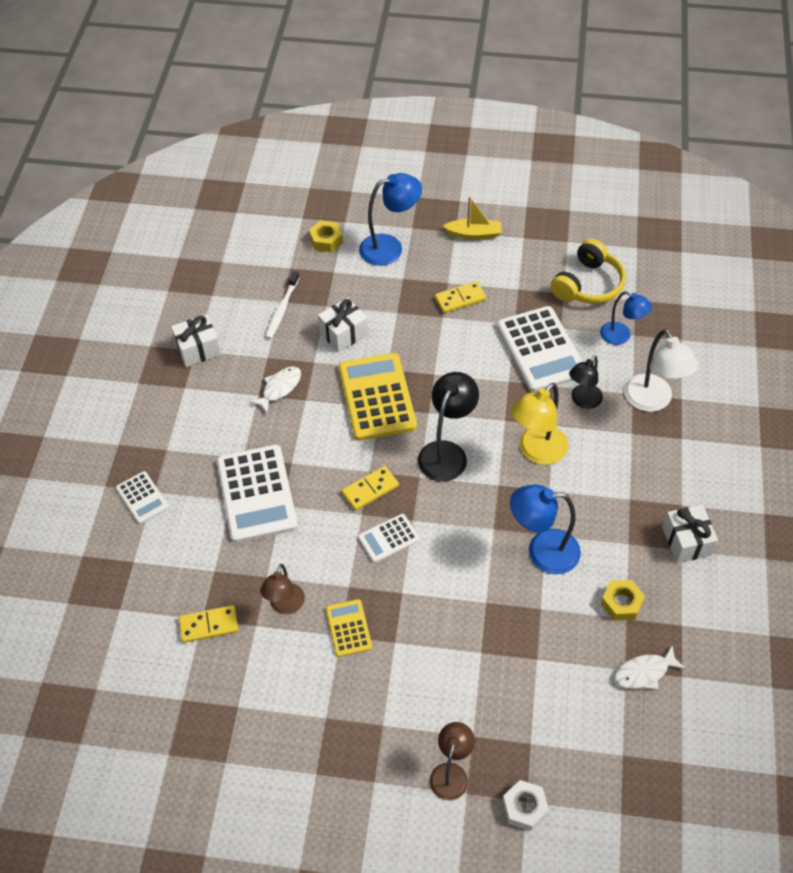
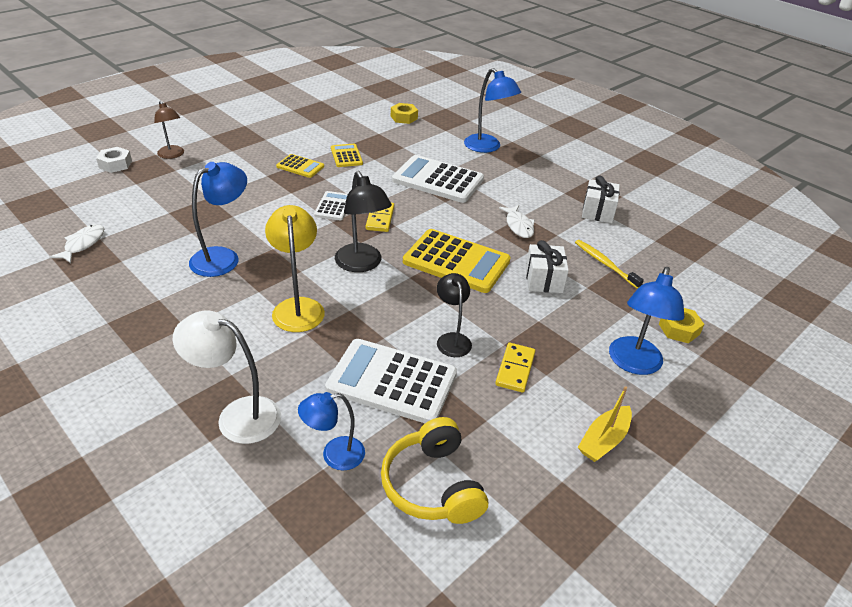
camera: 125 degrees right, 15 degrees down
white calculator [116,471,169,524] -> blue lamp [464,68,521,153]
yellow domino [179,605,239,643] -> none
brown lamp [260,564,305,615] -> yellow calculator [331,144,363,167]
white toothbrush [265,271,300,339] -> yellow toothbrush [575,240,644,289]
black lamp [569,355,603,409] -> black lamp moved to [437,273,472,357]
yellow nut [601,580,645,621] -> yellow nut moved to [391,103,418,124]
white gift [662,505,718,563] -> none

